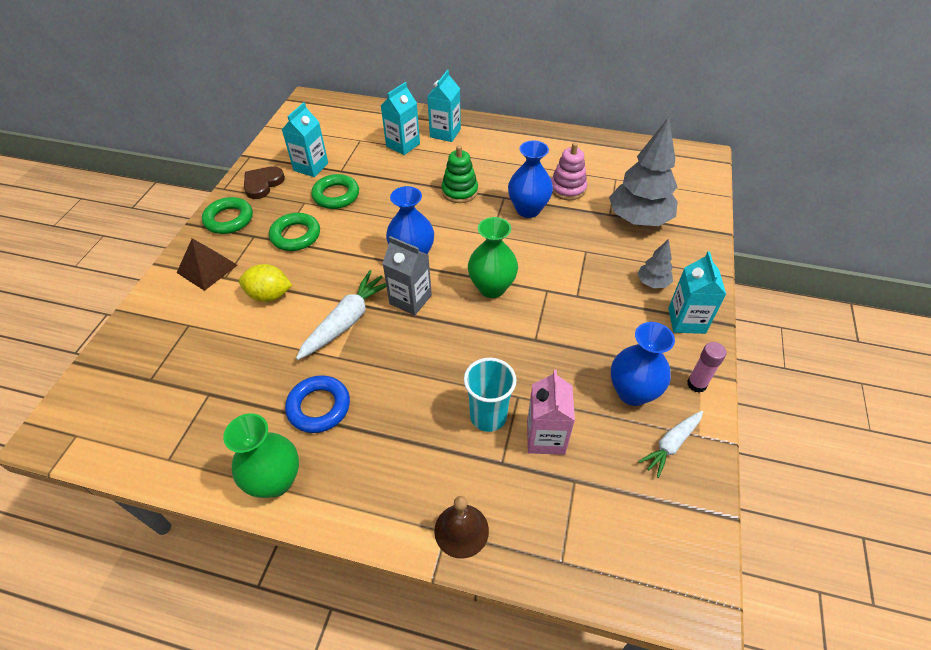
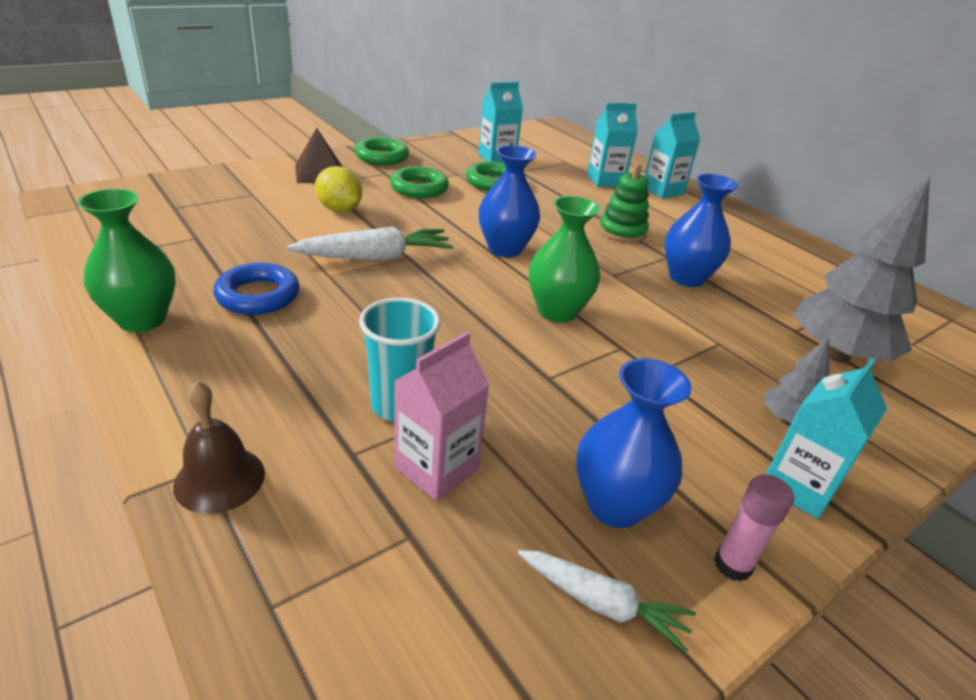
camera: 35 degrees right, 15 degrees down
brown heart [244,166,285,199] -> none
grey carton [382,236,432,315] -> none
pink stacking toy [551,142,587,200] -> none
white carrot [638,411,703,478] -> white carrot turned 150 degrees counterclockwise [518,550,696,653]

